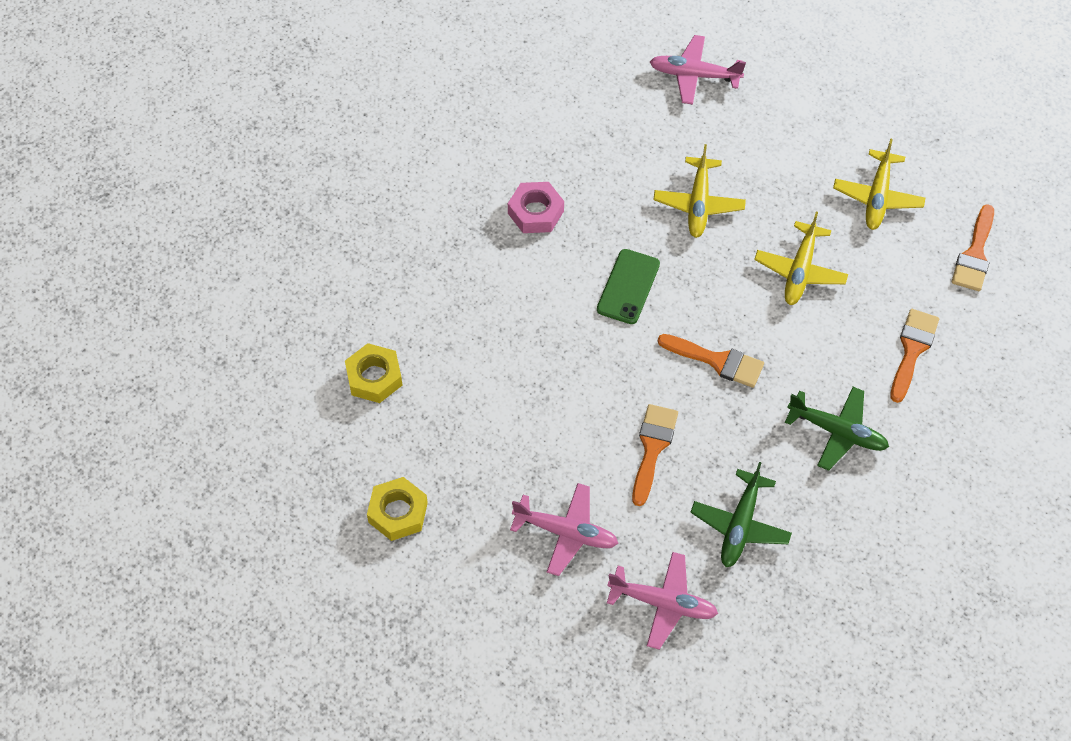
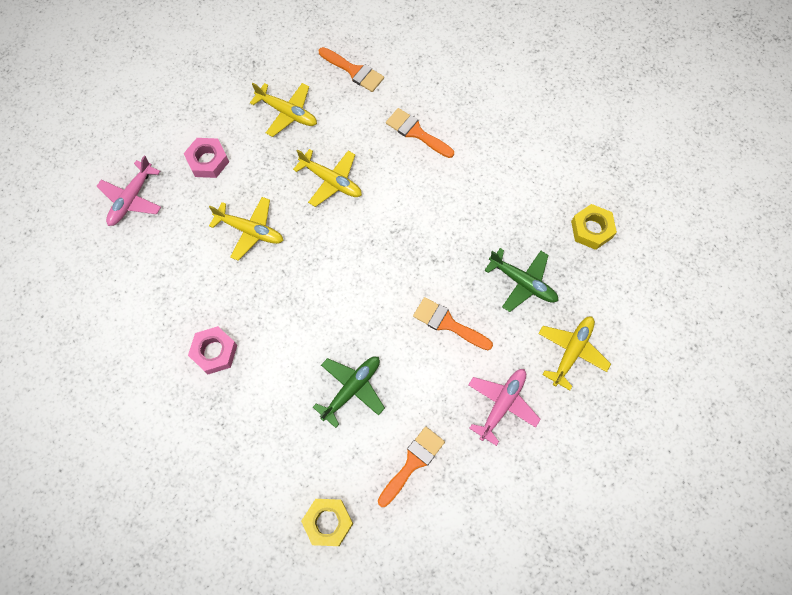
camera: 75 degrees left, 10 degrees up
yellow nut [367,477,428,541] -> yellow nut moved to [571,204,617,250]
green phone [597,249,660,324] -> none
pink plane [607,552,718,649] -> yellow plane [538,316,611,390]
orange brush [658,334,764,388] -> orange brush moved to [378,427,445,507]
green plane [785,387,889,471] -> green plane moved to [313,357,385,428]
none -> pink nut [184,138,229,178]

